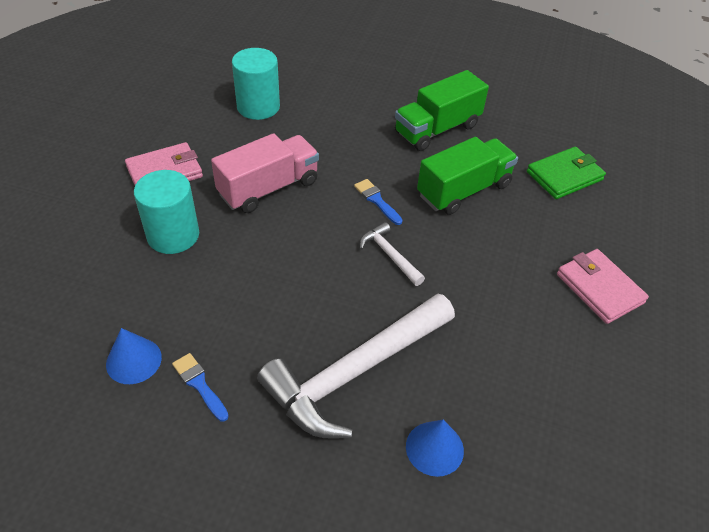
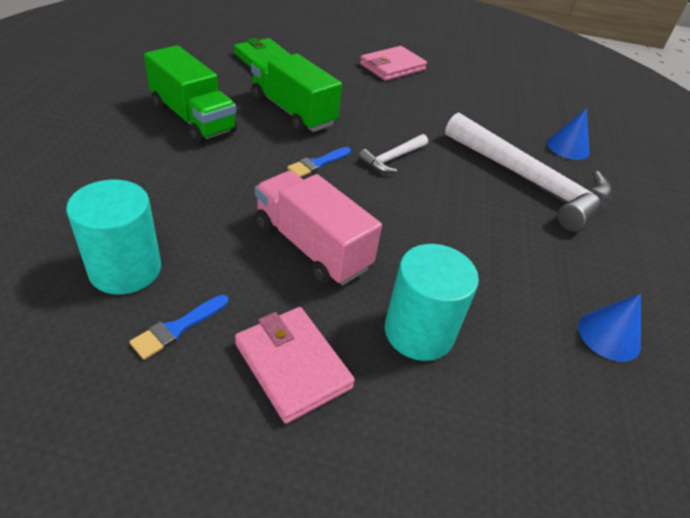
camera: 100 degrees left, 5 degrees down
blue brush [172,353,229,421] -> blue brush moved to [130,295,228,360]

